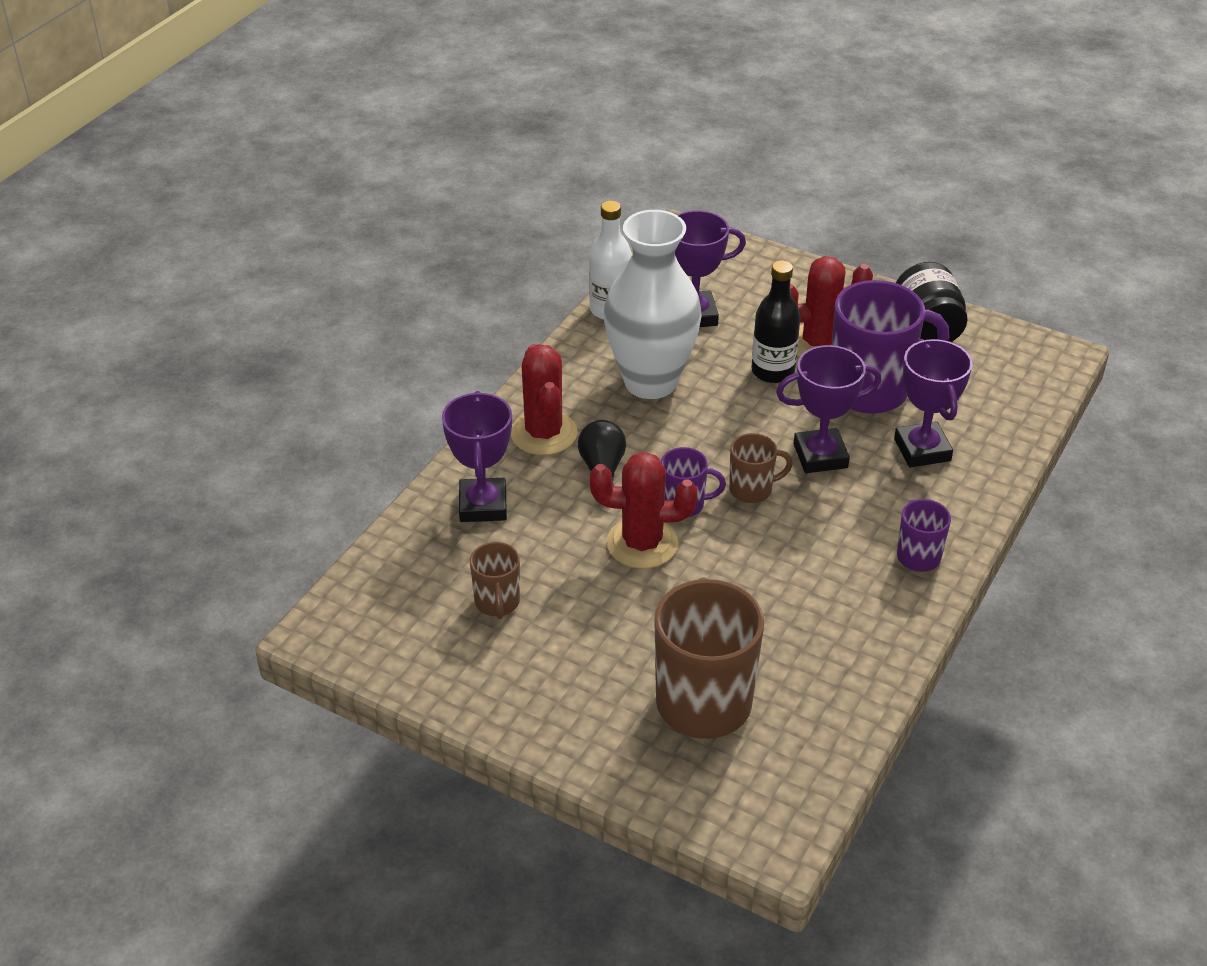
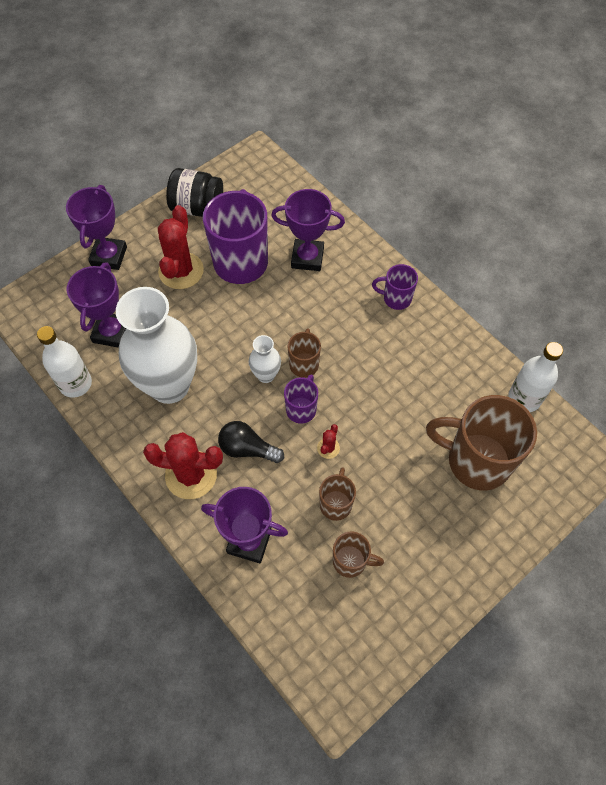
camera: 70 degrees left, 20 degrees up
red cactus [590,452,697,569] -> red cactus [317,424,340,459], size x0.45
black bottle [752,260,800,383] -> none
purple trophy [776,345,881,473] -> purple trophy moved to [66,185,127,270]
none -> white vase [249,335,281,383]
none -> brown mug [319,467,356,521]
none -> white bottle [508,342,563,412]

